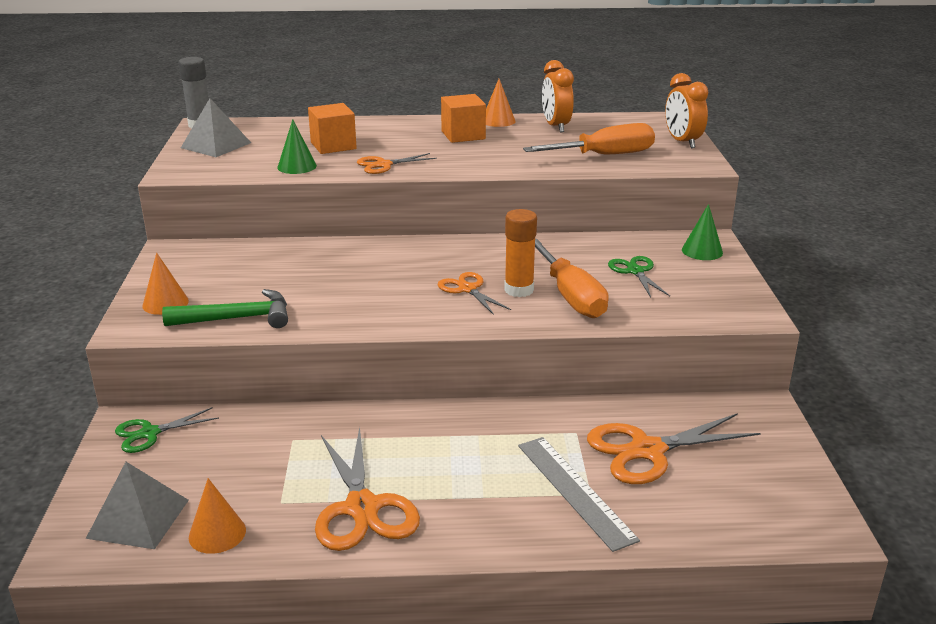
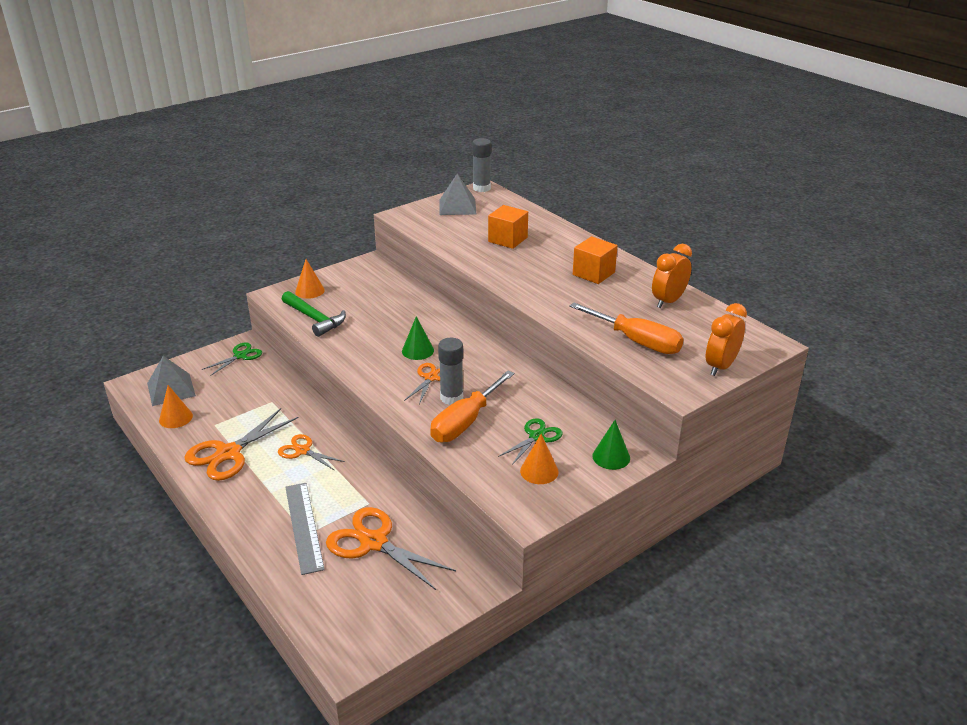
camera: 55 degrees right, 5 degrees up
green scissors [115,407,219,453] -> green scissors turned 105 degrees clockwise [202,342,262,376]
green cone [277,119,317,174] -> green cone moved to [402,316,434,360]
orange scissors [357,153,437,174] -> orange scissors moved to [278,434,345,471]
orange cone [486,79,516,127] -> orange cone moved to [520,434,559,484]
orange glue stick [504,209,537,297] -> grey glue stick [438,338,463,405]
grey ruler [518,437,640,552] -> grey ruler turned 45 degrees counterclockwise [285,483,325,575]

